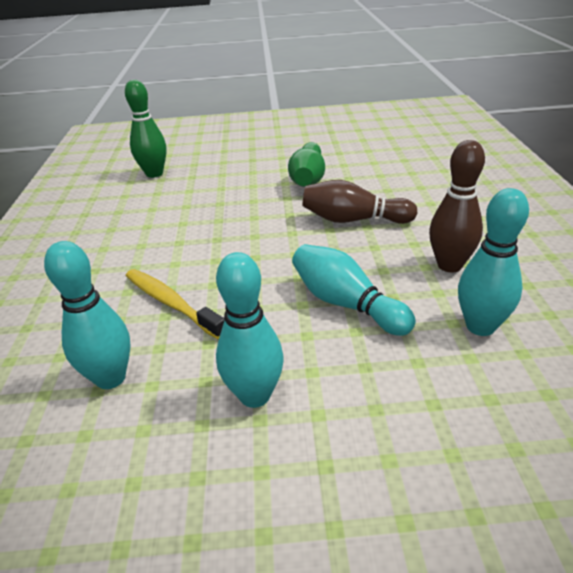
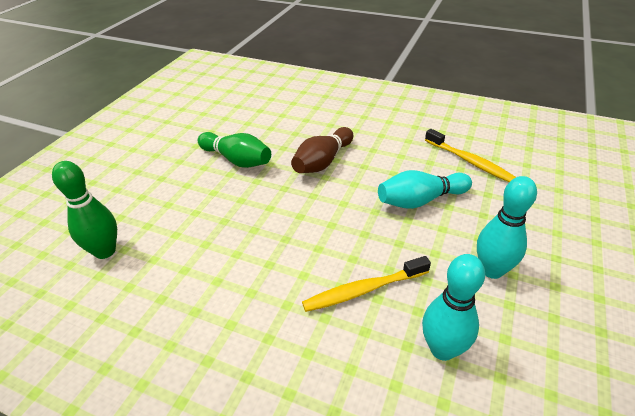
camera: 65 degrees left, 5 degrees up
brown bowling pin [429,140,485,272] -> none
turquoise bowling pin [458,188,529,336] -> yellow toothbrush [425,129,516,182]

